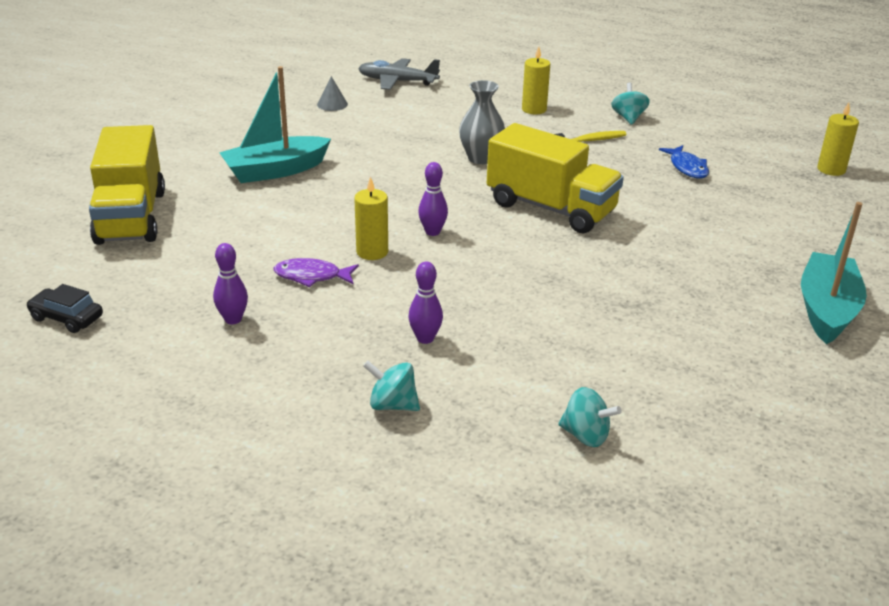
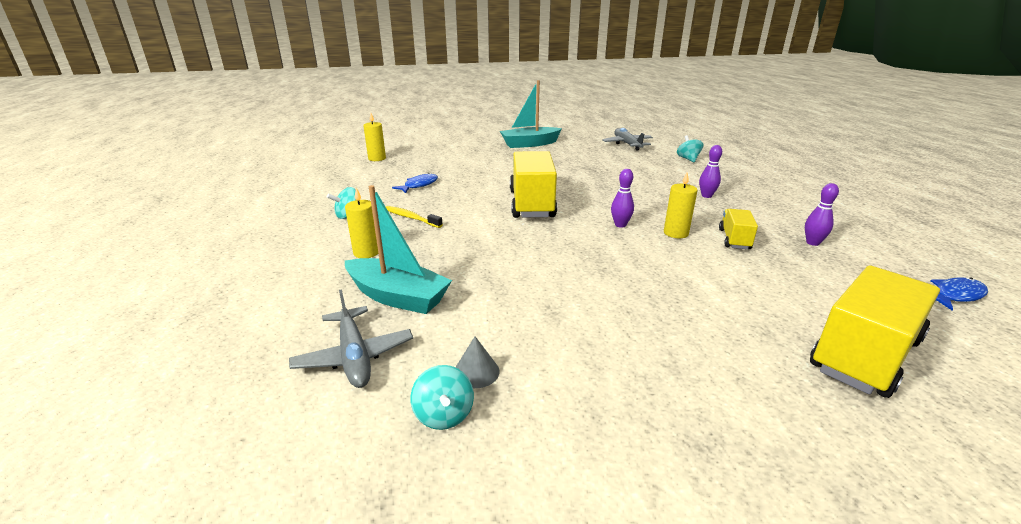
camera: 125 degrees left, 5 degrees down
black car [26,284,103,333] -> blue fish [930,277,988,310]
turquoise boat [219,66,331,183] -> turquoise boat moved to [345,185,452,314]
purple fish [274,258,359,287] -> yellow truck [719,209,758,249]
turquoise spinning top [363,361,420,411] -> turquoise spinning top moved to [410,365,474,430]
grey vase [459,80,505,164] -> none
none -> grey plane [602,128,653,151]

